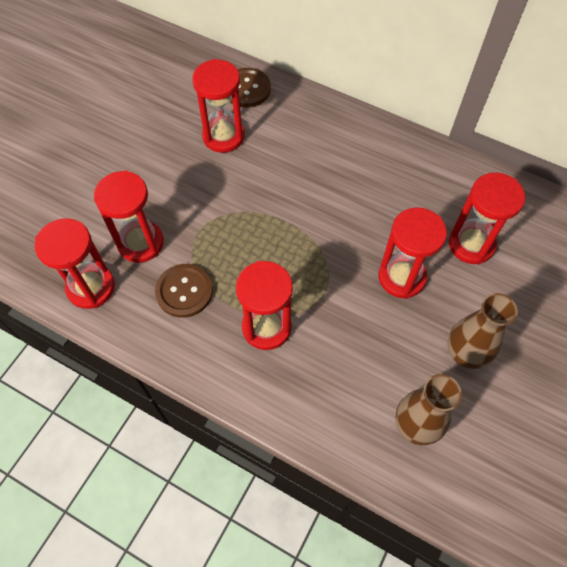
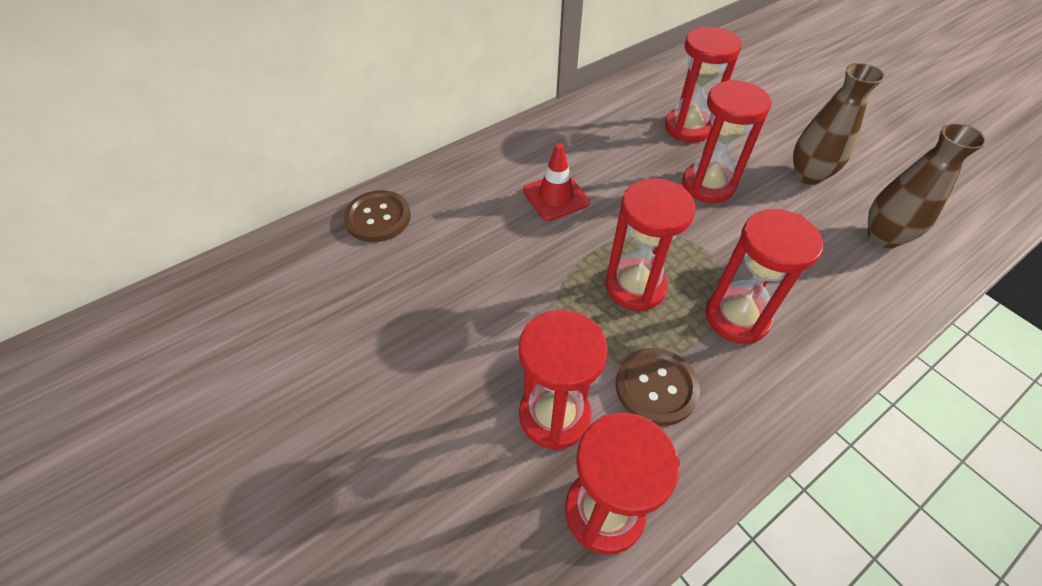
camera: 65 degrees left, 10 degrees down
red hourglass [192,59,245,153] -> red hourglass moved to [605,178,696,311]
none -> red traffic cone [523,143,590,221]

